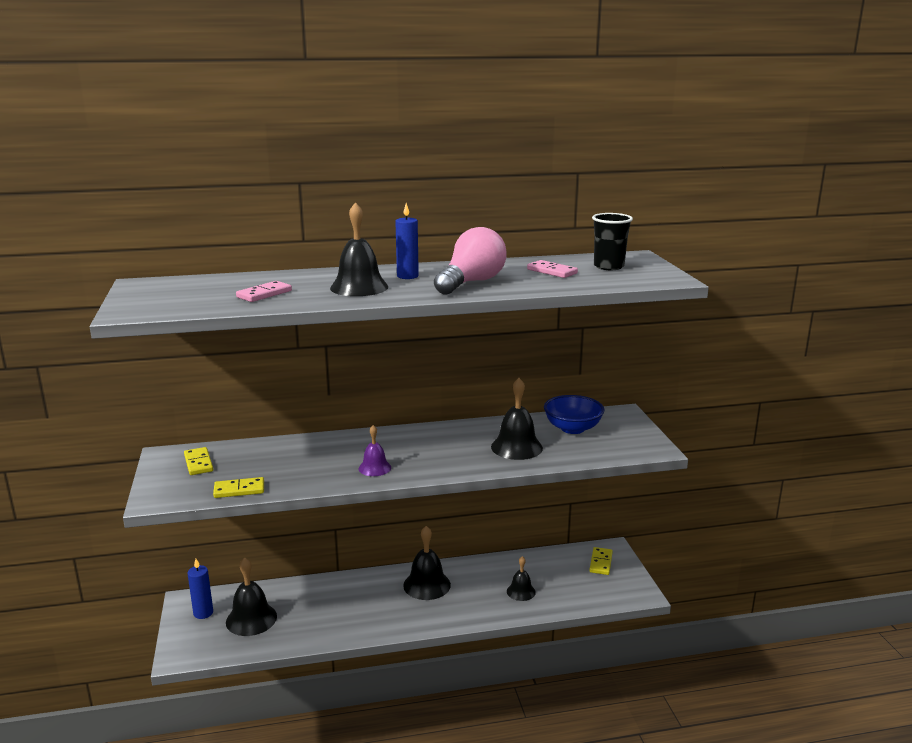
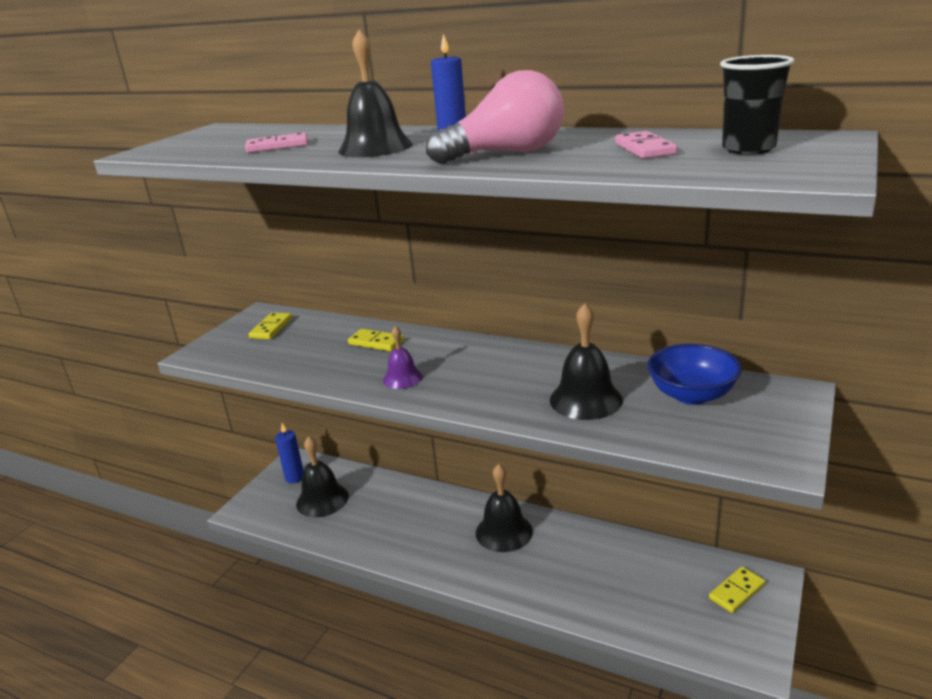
camera: 40 degrees right, 5 degrees up
yellow domino [213,477,264,498] -> yellow domino moved to [348,329,404,351]
black bell [507,556,536,601] -> none

